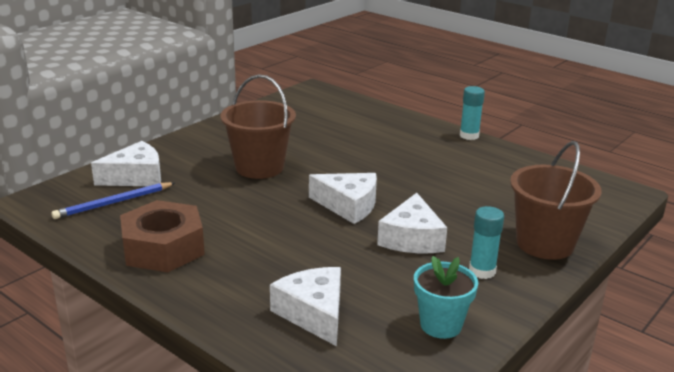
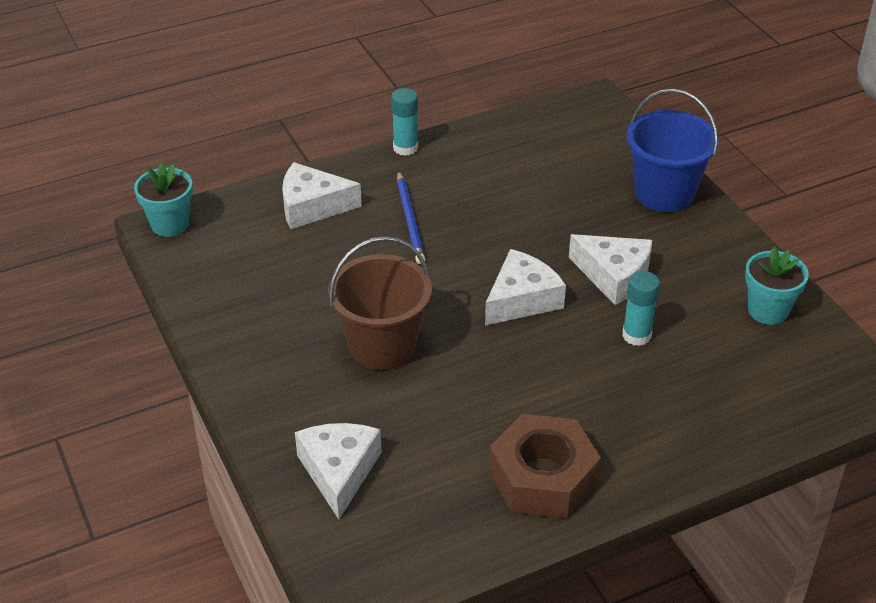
camera: 65 degrees left, 15 degrees up
blue pencil [51,182,175,219] -> blue pencil moved to [397,171,426,264]
white cheese [270,267,341,346] -> white cheese moved to [282,162,362,229]
turquoise glue stick [469,206,504,279] -> turquoise glue stick moved to [622,271,660,346]
brown bucket [510,141,602,260] -> blue bucket [627,89,719,212]
none -> turquoise flower pot [134,163,193,237]

